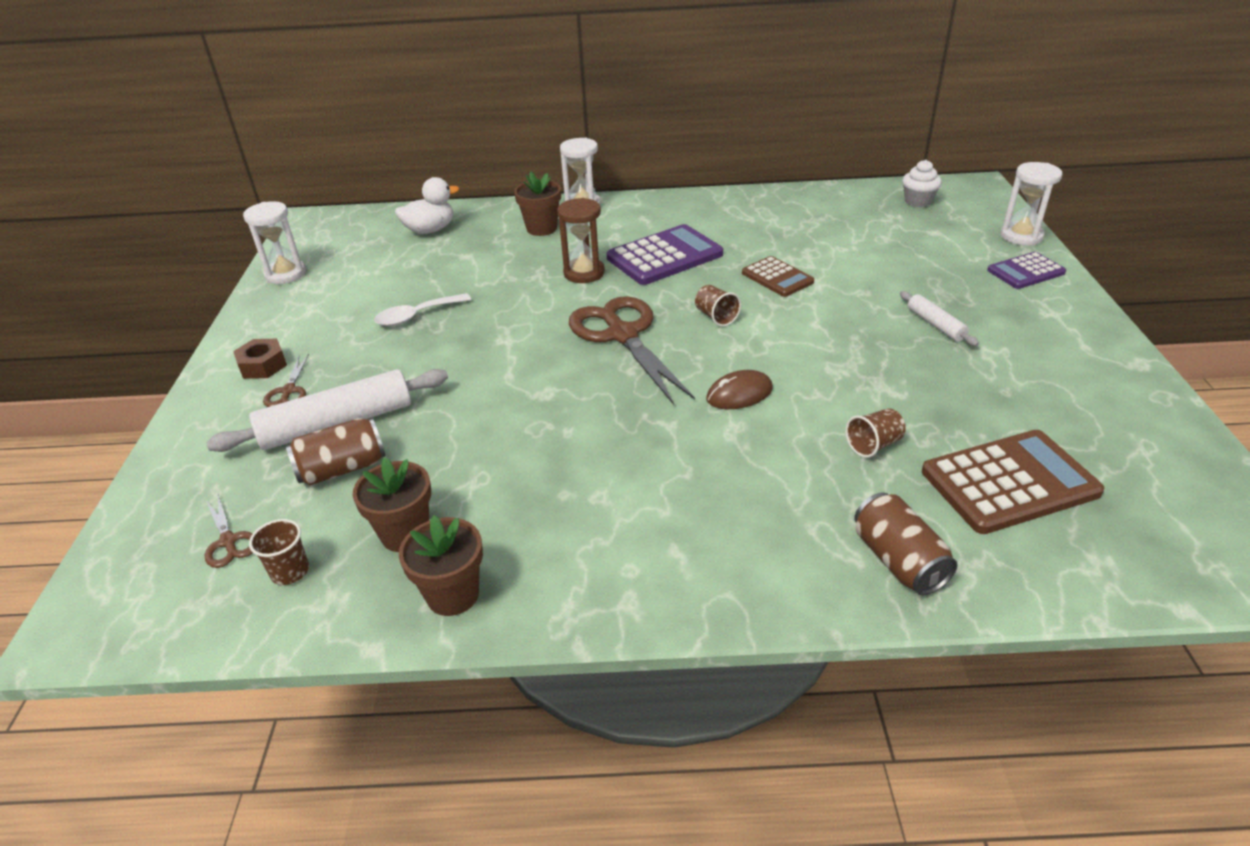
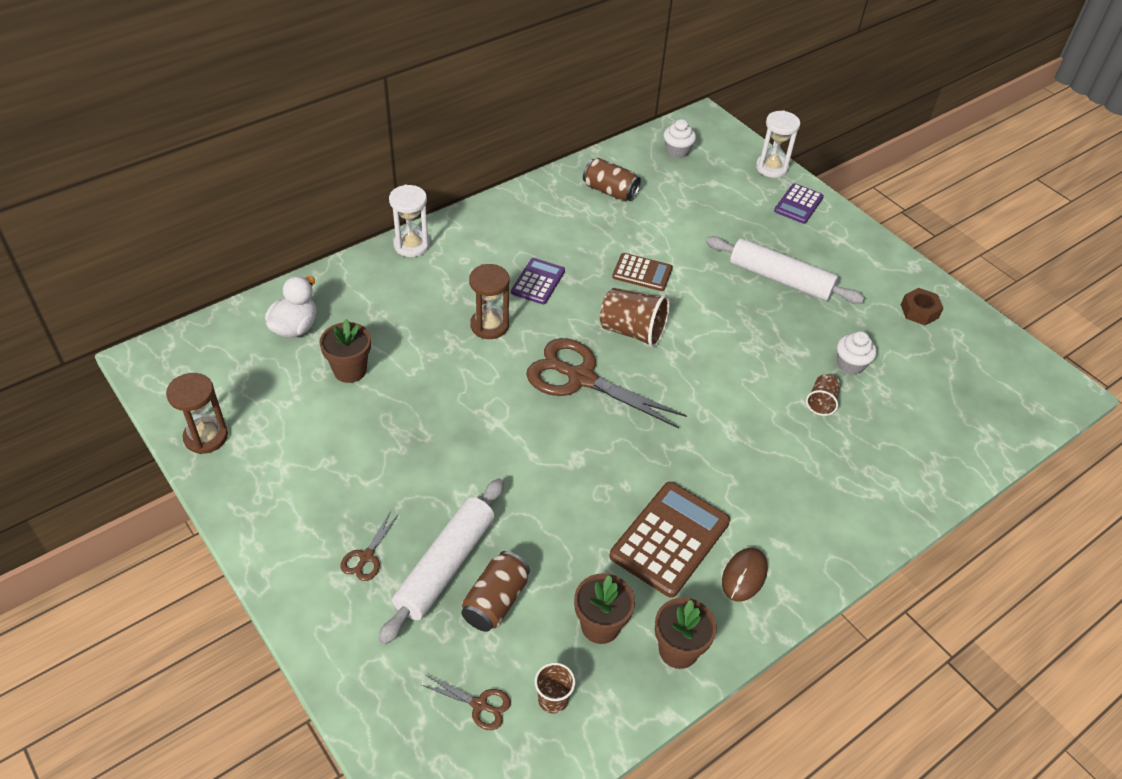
camera: 40 degrees left, 10 degrees up
brown nut [233,339,287,379] -> brown nut moved to [901,288,943,325]
white hourglass [243,201,306,284] -> brown hourglass [166,373,228,454]
brown scissors [263,354,309,407] -> brown scissors turned 60 degrees clockwise [340,511,399,581]
white spoon [374,293,471,326] -> none
brown flower pot [514,172,561,236] -> brown flower pot moved to [320,319,371,383]
purple calculator [607,224,723,285] -> purple calculator [511,258,565,304], size x0.60
brown cup [695,285,741,327] -> brown cup [600,288,670,348], size x1.78
brown mouse [706,370,773,409] -> brown mouse moved to [722,548,768,601]
brown can [854,493,957,595] -> brown can moved to [583,158,641,201]
white rolling pin [900,291,979,346] -> white rolling pin [706,236,865,304], size x1.95
brown calculator [922,430,1105,534] -> brown calculator moved to [610,482,730,598]
none -> white cupcake [837,331,876,375]

